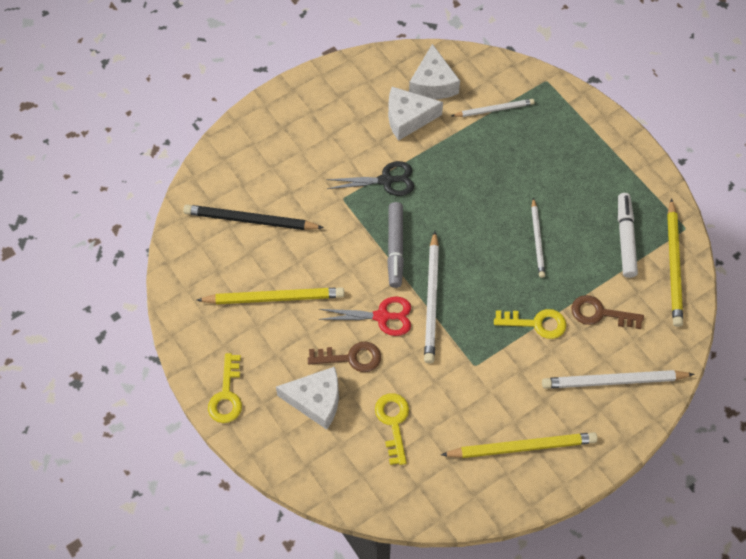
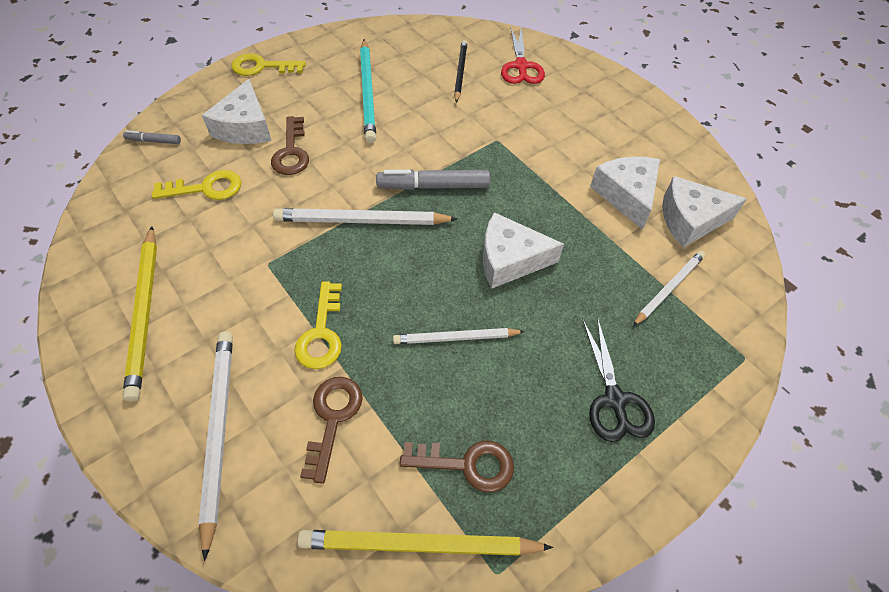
camera: 85 degrees right, 5 degrees down
black pencil [183,205,324,230] -> black pencil [454,40,468,103], size x0.64
yellow pencil [197,287,344,304] -> turquoise pencil [360,39,376,143]
red scissors [318,297,411,336] -> red scissors moved to [501,28,545,84]
black scissors [326,161,414,196] -> black scissors moved to [583,317,655,442]
white pencil [452,99,535,117] -> white pencil turned 120 degrees counterclockwise [633,251,705,326]
white marker [618,193,638,278] -> brown key [400,441,514,492]
none -> grey marker [123,130,181,144]
none -> white cheese [483,212,564,289]

